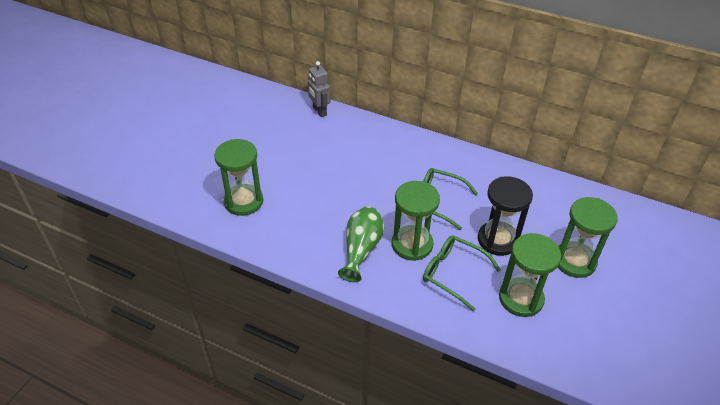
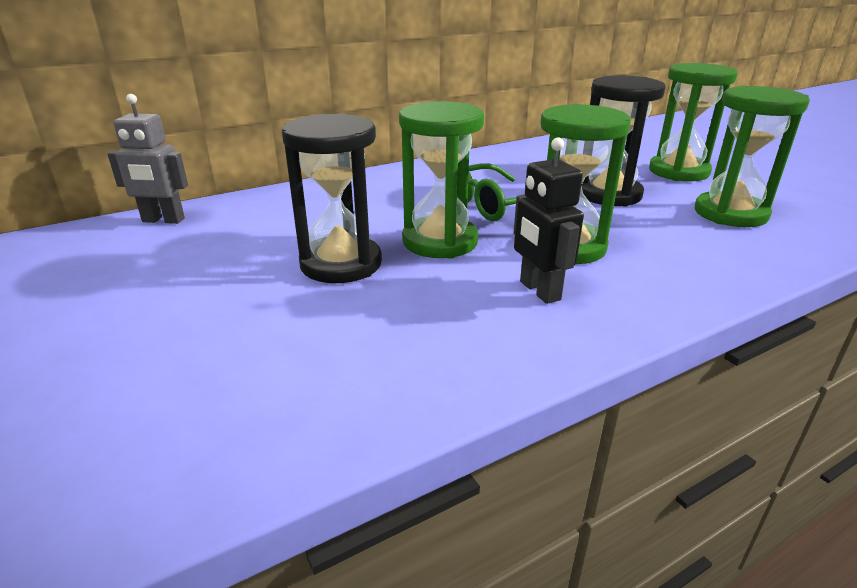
camera: 55 degrees left, 15 degrees down
green hourglass [214,139,263,216] -> green hourglass moved to [399,101,484,259]
green vase [338,207,384,282] -> black robot [513,138,584,304]
green glasses [423,235,501,311] -> none
none -> black hourglass [282,113,382,283]

